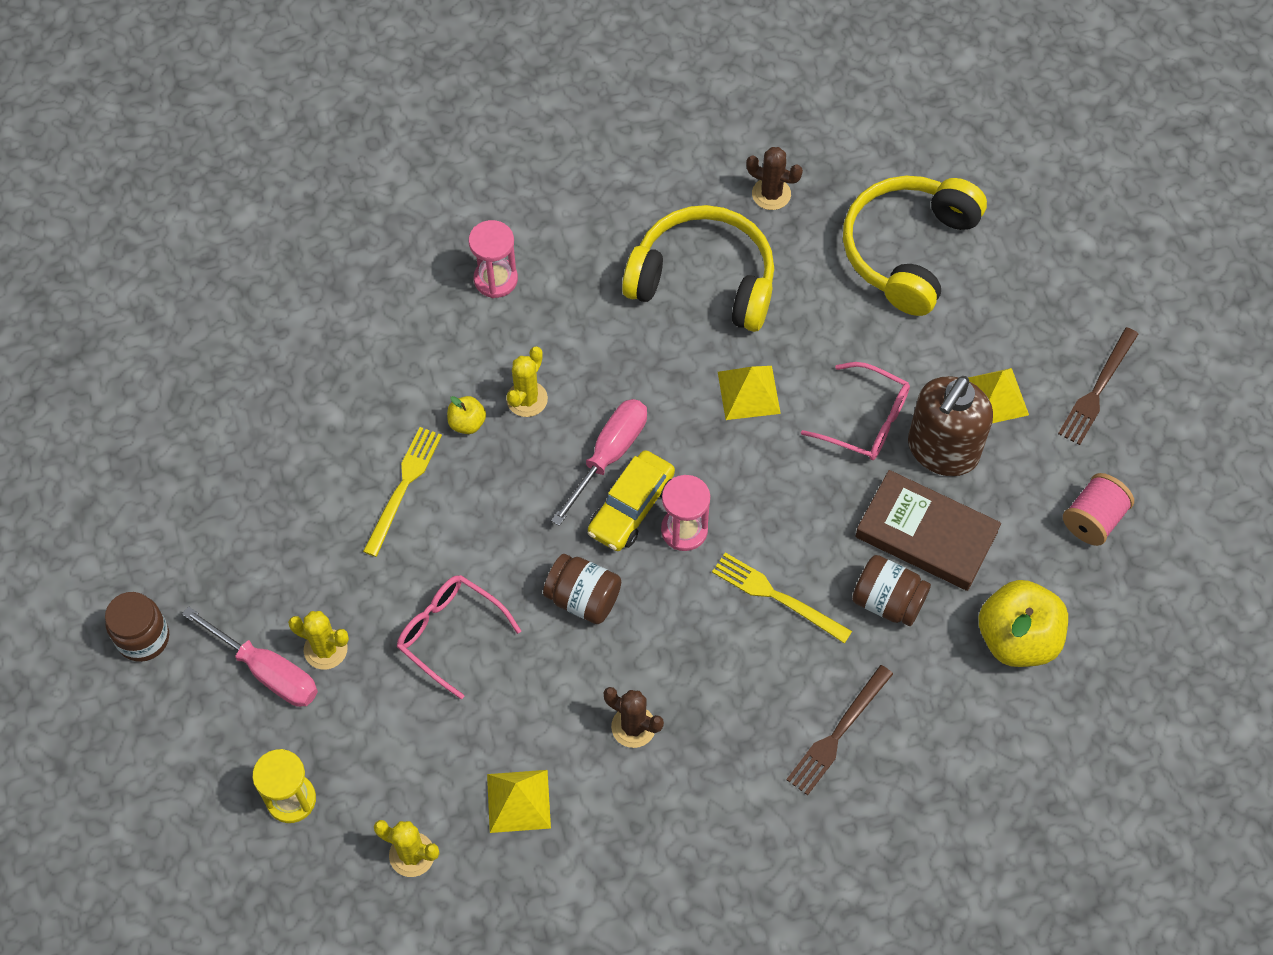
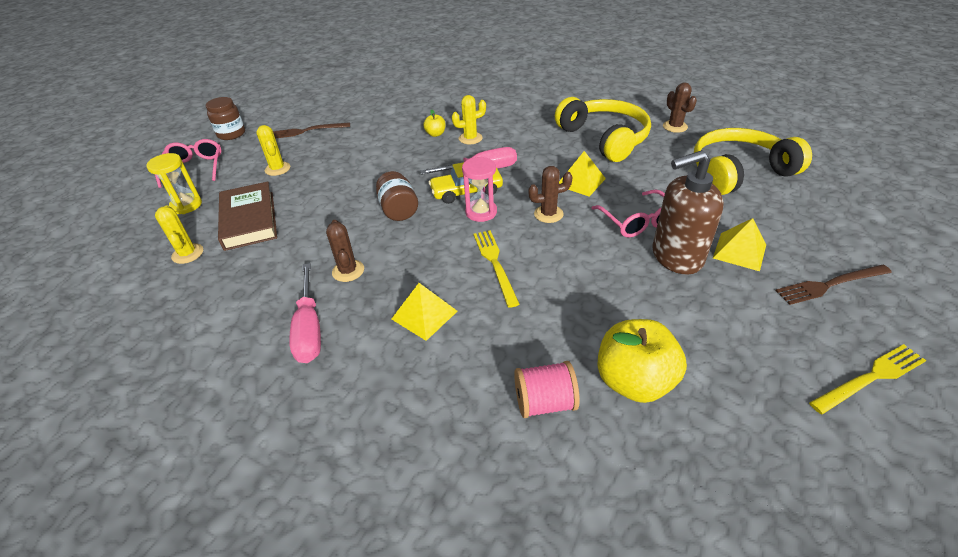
camera: 45 degrees right, 20 degrees down
pink screwdriver [182,606,318,707] -> pink screwdriver moved to [289,263,321,363]
yellow fork [363,427,442,557] -> yellow fork moved to [809,344,926,415]
pink glasses [397,575,521,699] -> pink glasses moved to [155,139,221,188]
pink hourglass [469,220,518,298] -> none
yellow pyramid [487,770,551,833] -> yellow pyramid moved to [392,283,458,341]
brown fork [786,665,893,795] -> brown fork moved to [273,122,350,139]
brown jar [852,555,931,626] -> none
brown book [855,470,1001,591] -> brown book moved to [218,181,277,251]
pink spool [1063,473,1134,546] -> pink spool moved to [514,361,580,418]
none -> brown cactus [528,166,573,223]

